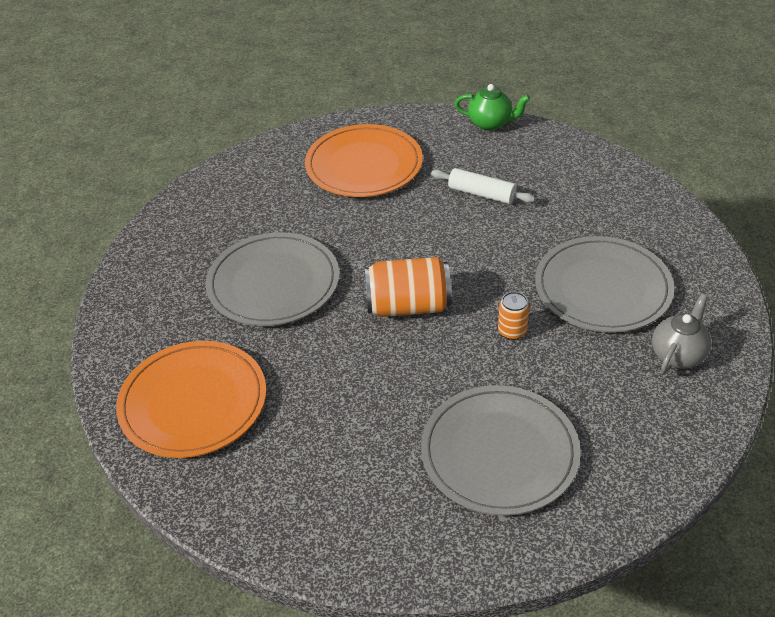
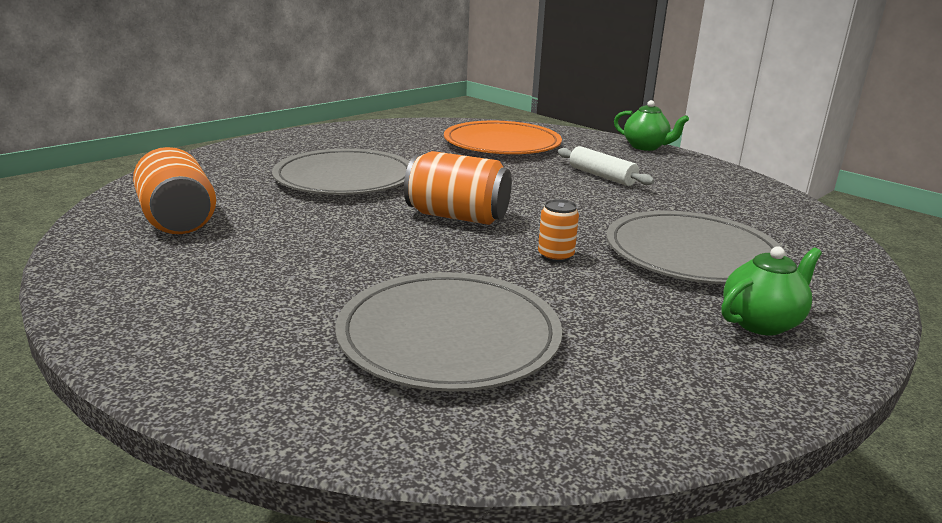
camera: 20 degrees right, 20 degrees down
orange plate [116,341,266,458] -> orange can [133,147,216,234]
grey teapot [652,294,711,373] -> green teapot [722,246,822,335]

